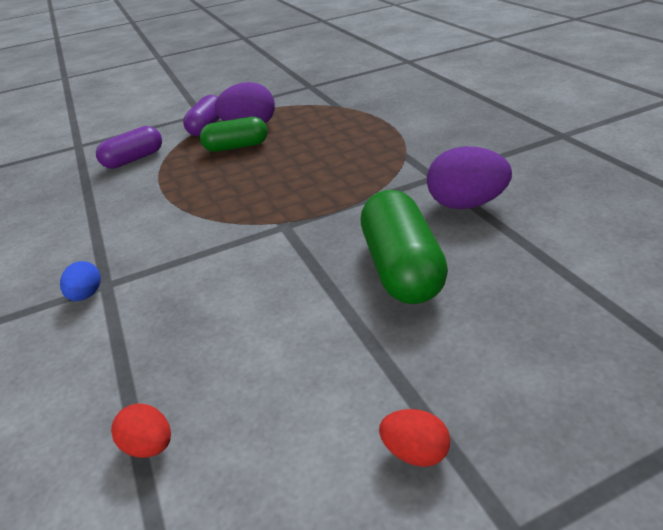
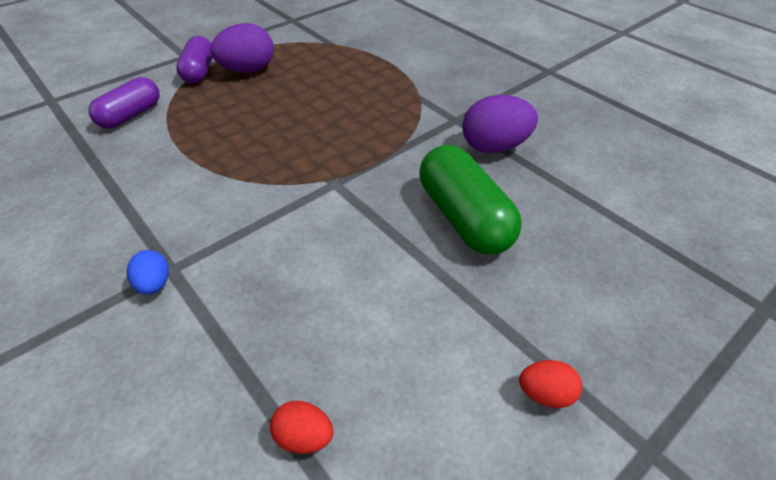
camera: 20 degrees left, 10 degrees up
green capsule [200,117,268,152] -> none

